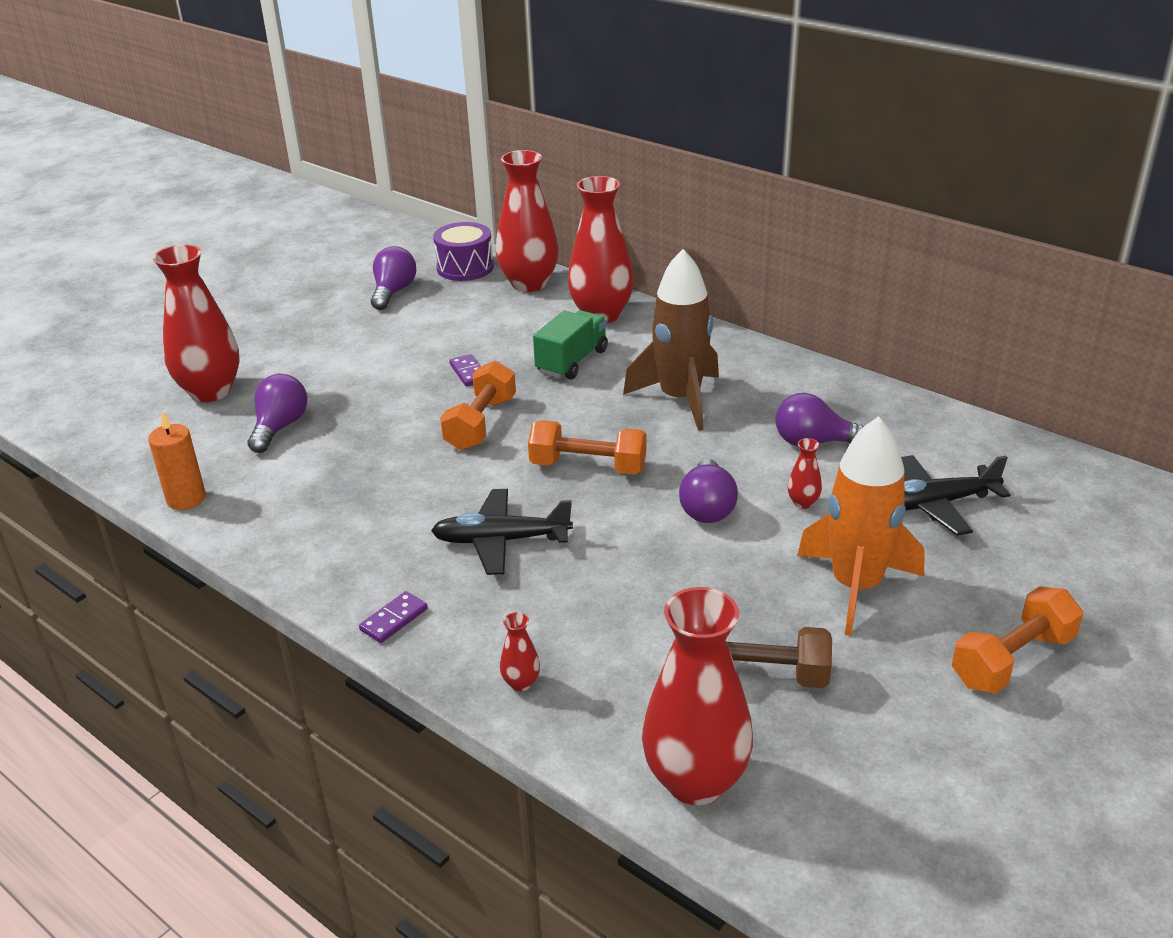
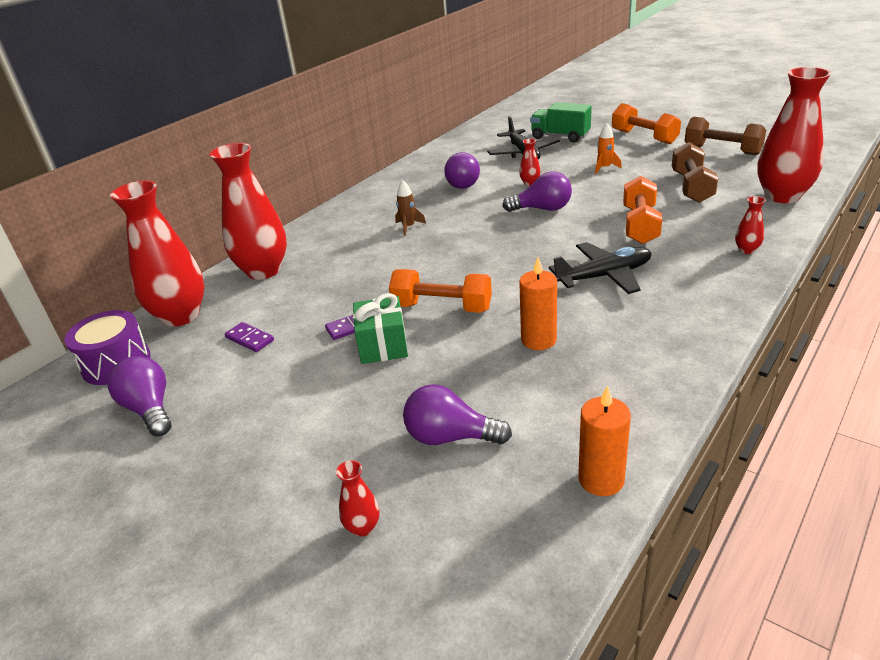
camera: 90 degrees left, 0 degrees up
red vase [153,244,240,402] -> red vase [336,460,379,537], size x0.41
purple domino [359,591,428,643] -> purple domino moved to [225,322,274,352]
purple light bulb [371,246,416,310] -> purple light bulb turned 45 degrees clockwise [108,356,171,436]
black plane [431,489,573,575] -> black plane turned 105 degrees counterclockwise [549,242,651,294]
orange dumbbell [528,420,647,475] -> orange dumbbell moved to [623,176,662,244]
green truck [533,310,608,380] -> green truck moved to [530,102,592,143]
brown rocket [623,249,719,431] -> brown rocket [395,180,426,236], size x0.41
orange rocket [797,416,925,636] -> orange rocket [595,123,622,174], size x0.41
none -> green gift [353,293,408,364]
none -> orange candle [519,257,557,350]
none -> brown dumbbell [685,117,766,155]

